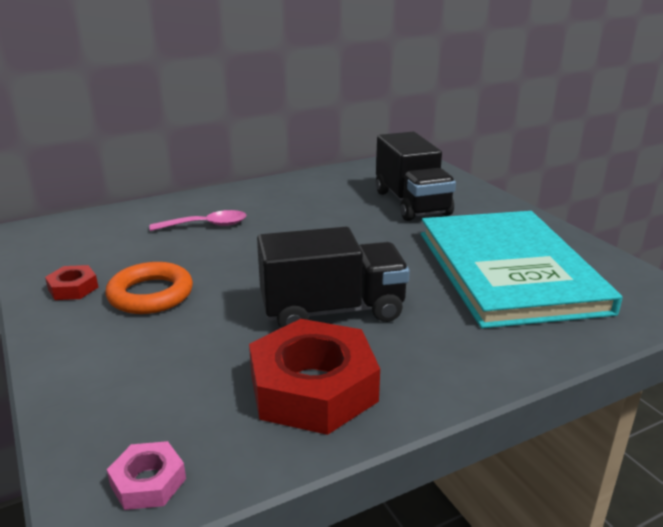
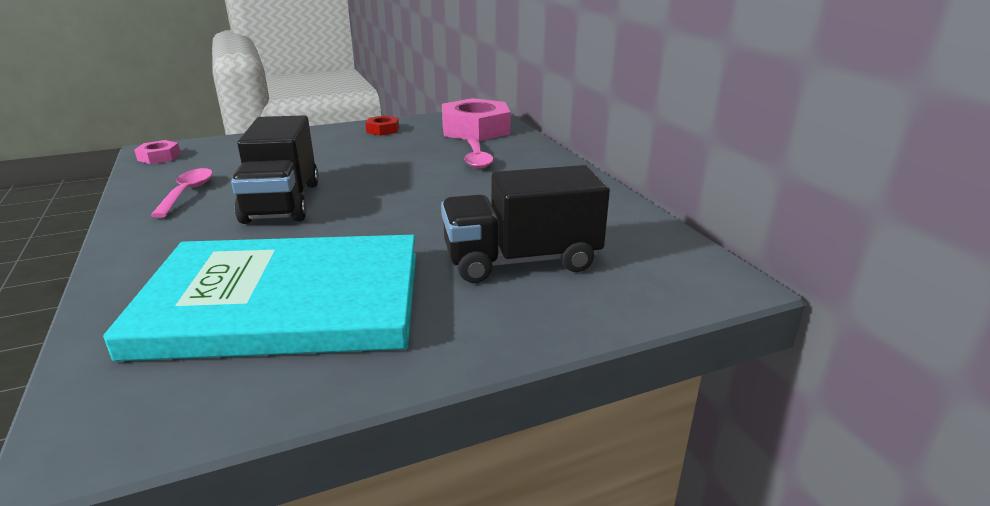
camera: 95 degrees right, 0 degrees up
orange ring [105,262,193,314] -> none
red nut [249,319,380,435] -> pink spoon [150,168,213,218]
none -> pink nut [442,98,511,141]

